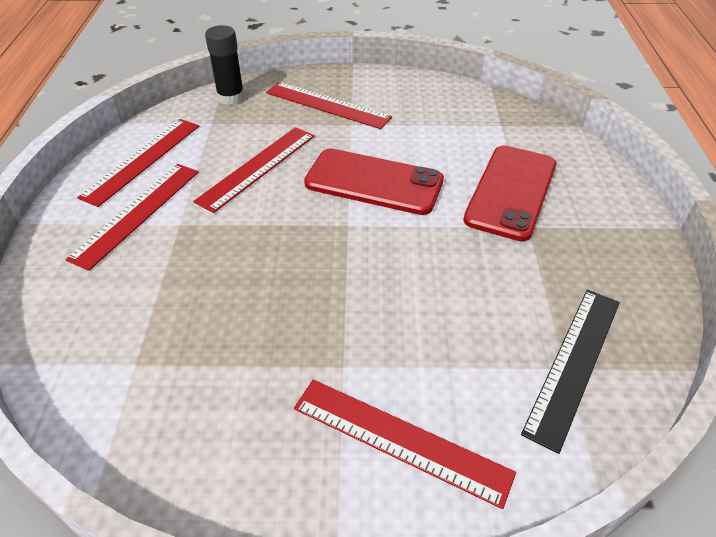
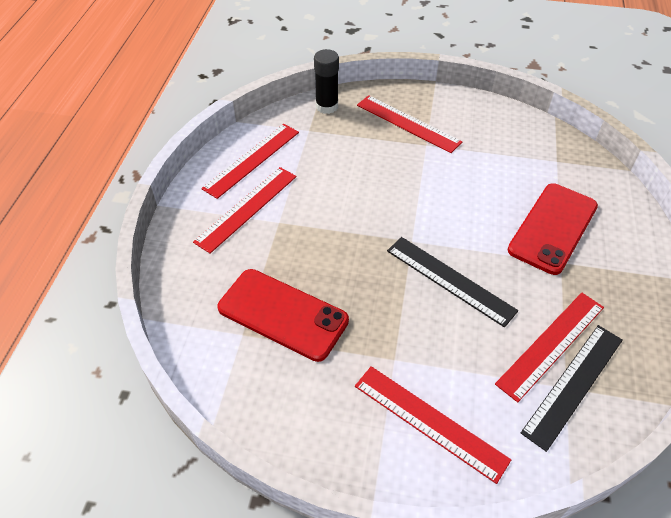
camera: 10 degrees right, 5 degrees up
red ruler [193,127,315,213] -> red ruler moved to [495,293,604,402]
red phone [304,148,444,215] -> red phone moved to [217,269,349,362]
none -> black ruler [387,237,518,328]

